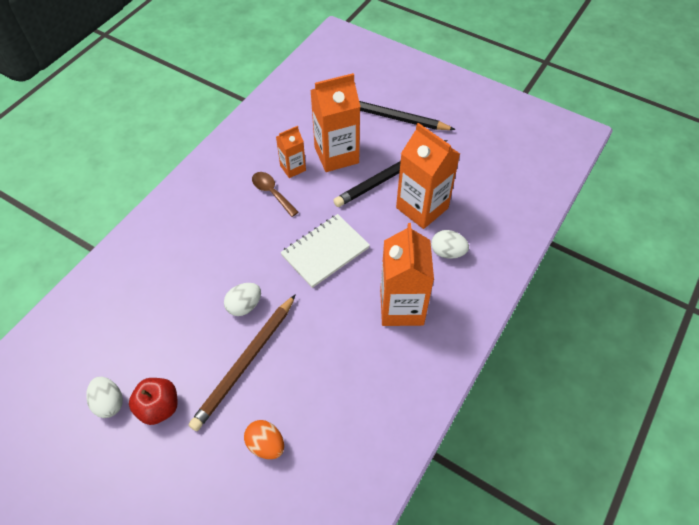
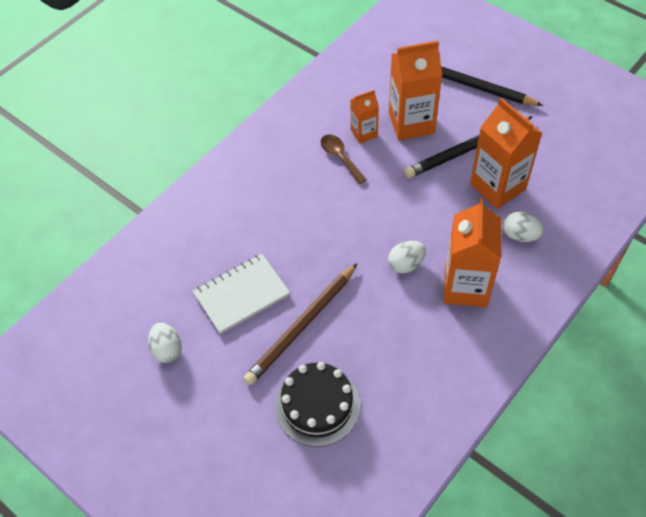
camera: 10 degrees right, 0 degrees up
red apple [129,378,178,425] -> none
white egg [224,283,261,316] -> white egg moved to [388,241,426,273]
orange egg [244,420,284,459] -> black cake [275,362,360,447]
white notebook [280,214,370,288] -> white notebook moved to [193,254,290,334]

